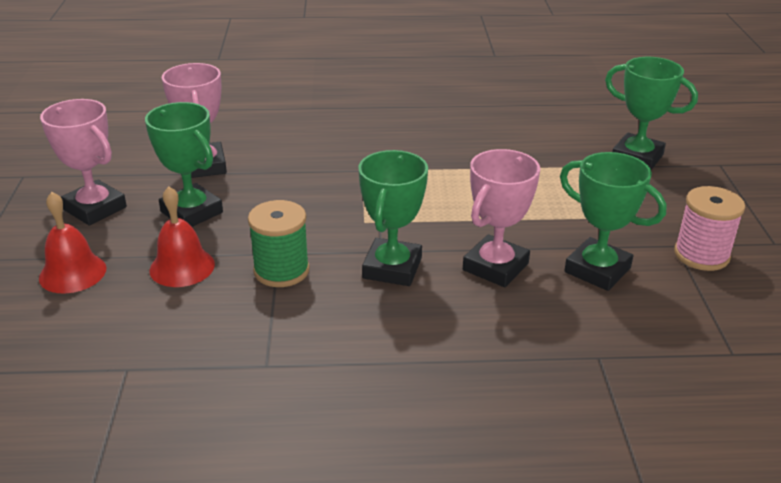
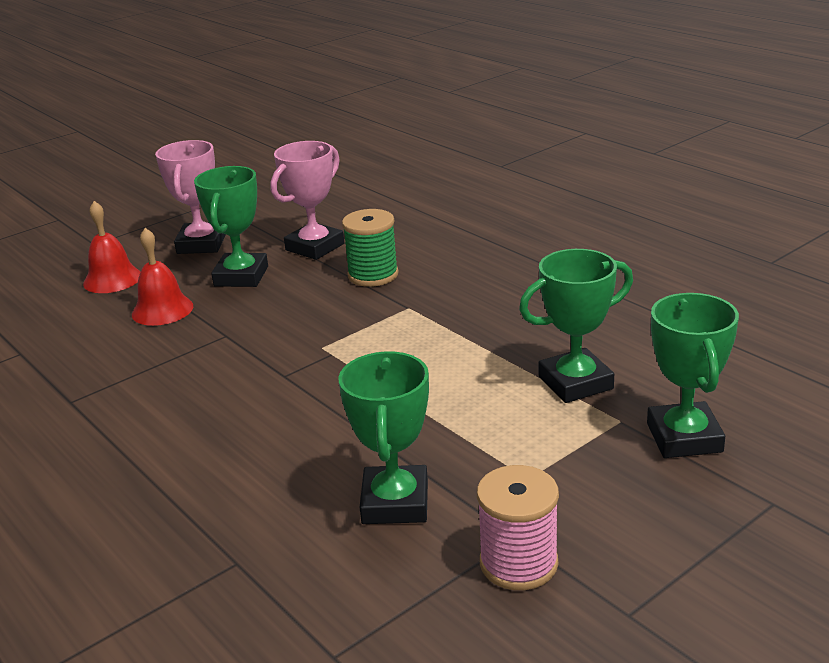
camera: 55 degrees right, 5 degrees down
green spool [248,200,309,287] -> green spool moved to [342,209,399,287]
green trophy [358,150,428,286] -> green trophy moved to [519,249,633,403]
pink trophy [463,149,540,287] -> none

